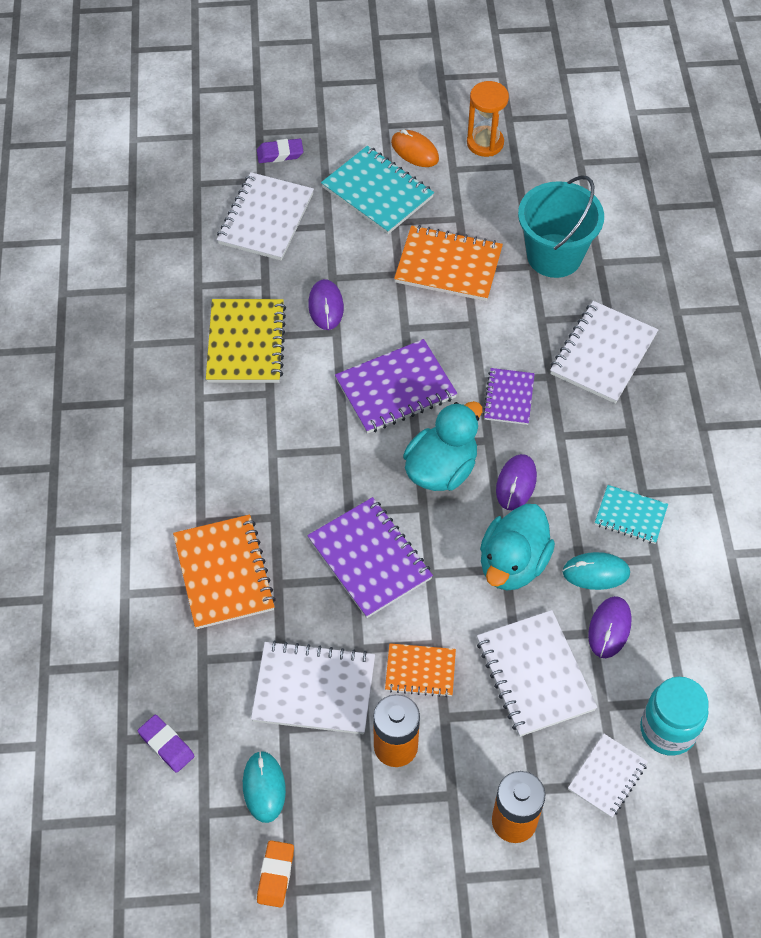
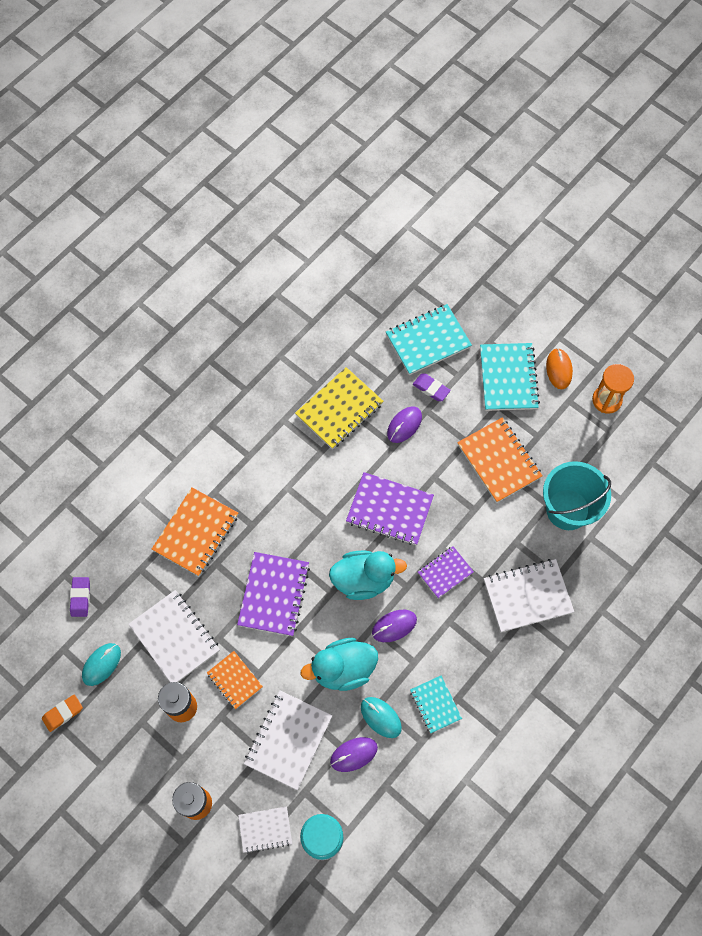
camera: 45 degrees right, 10 degrees up
white notebook [217,172,314,261] -> turquoise notebook [386,304,472,375]
purple eraser [257,139,303,163] -> purple eraser moved to [413,374,451,401]

